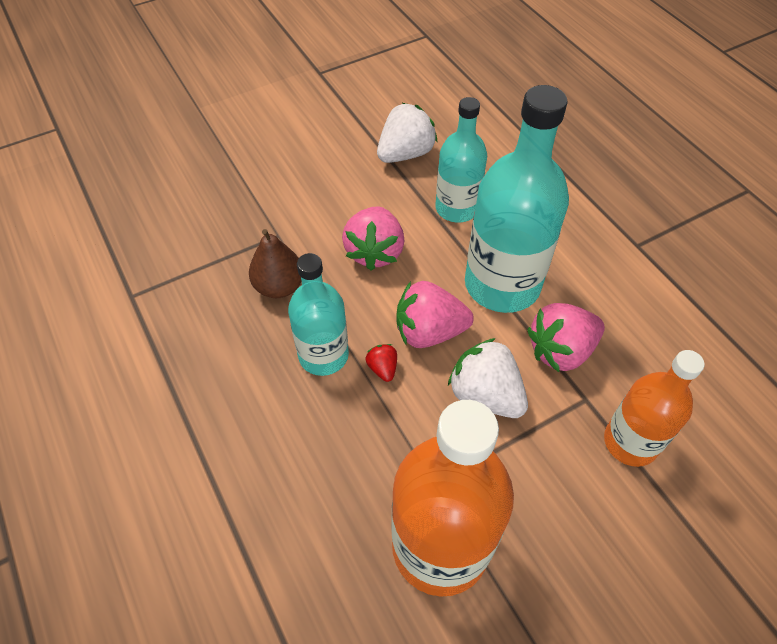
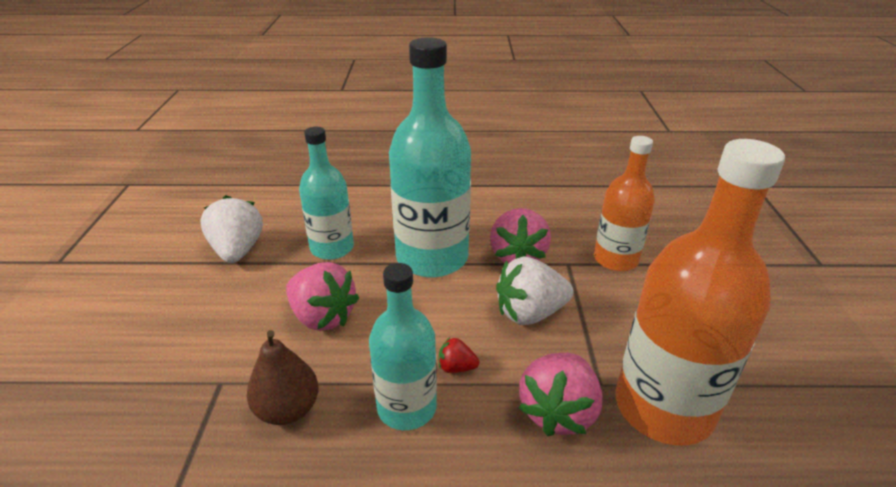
camera: 60 degrees left, 20 degrees down
pink strawberry [396,281,474,348] -> pink strawberry moved to [519,352,603,436]

